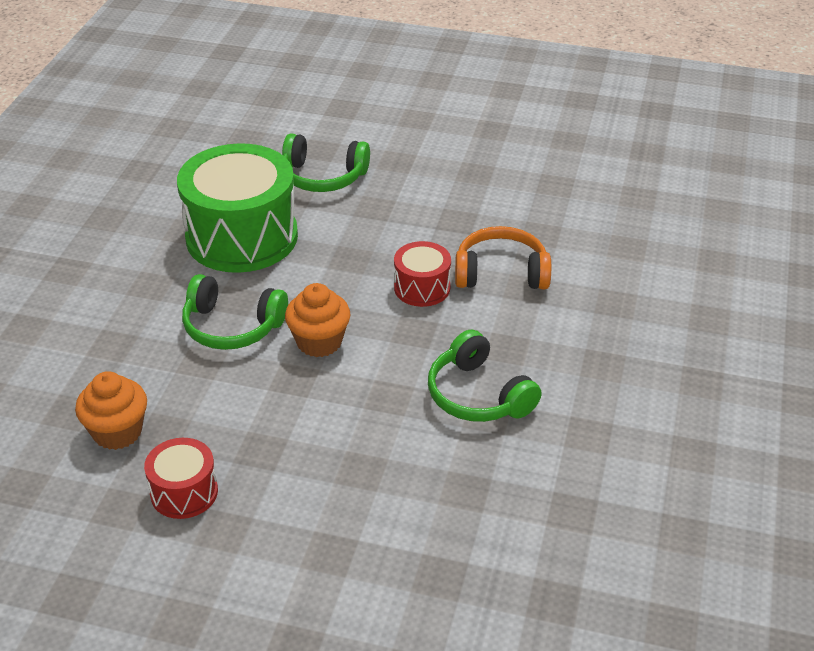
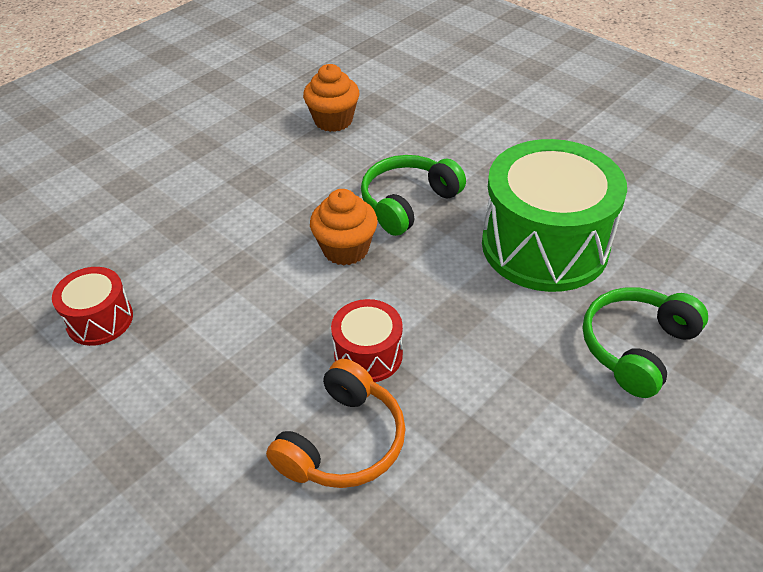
camera: 120 degrees right, 5 degrees up
red drum [144,438,218,519] -> red drum moved to [52,267,133,346]
green headphones [428,329,542,422] -> none

